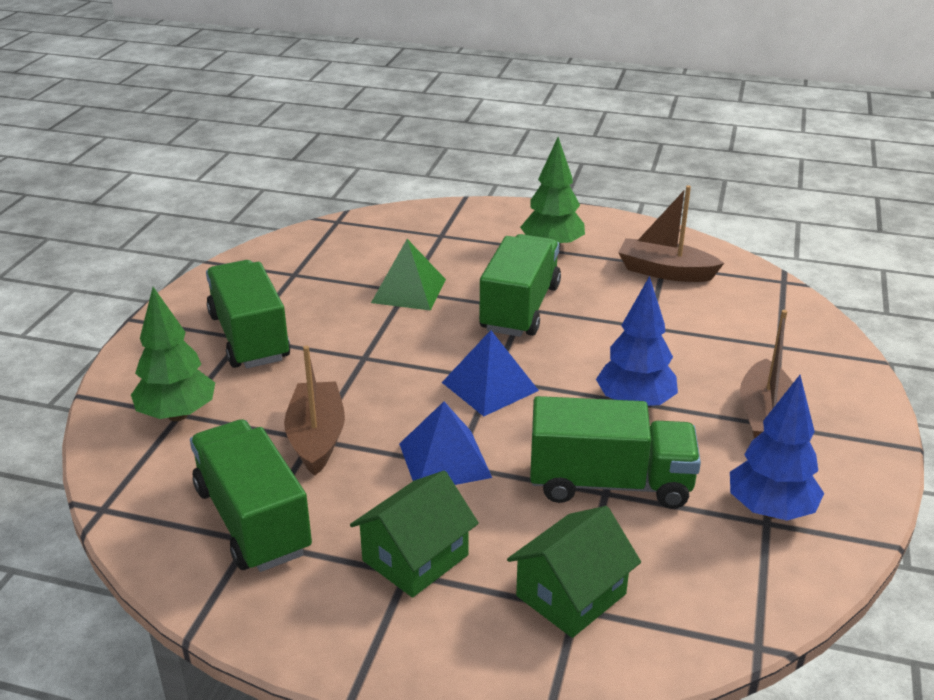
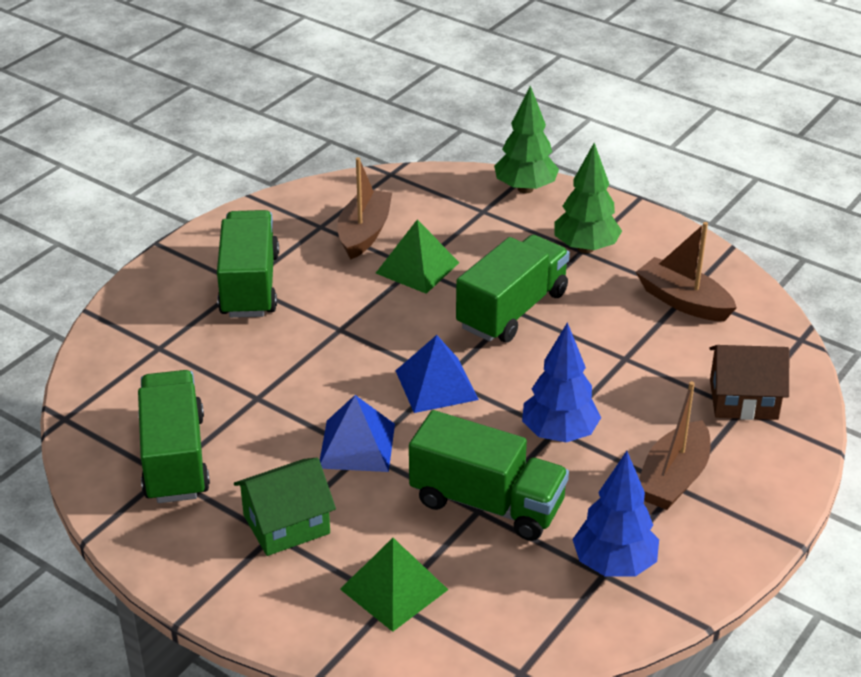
camera: 20 degrees right, 5 degrees up
green tree [131,287,215,421] -> green tree moved to [494,85,559,193]
brown boat [284,345,345,476] -> brown boat moved to [337,157,392,259]
green house [507,506,641,638] -> green pyramid [340,538,448,632]
none -> brown house [709,345,789,420]

